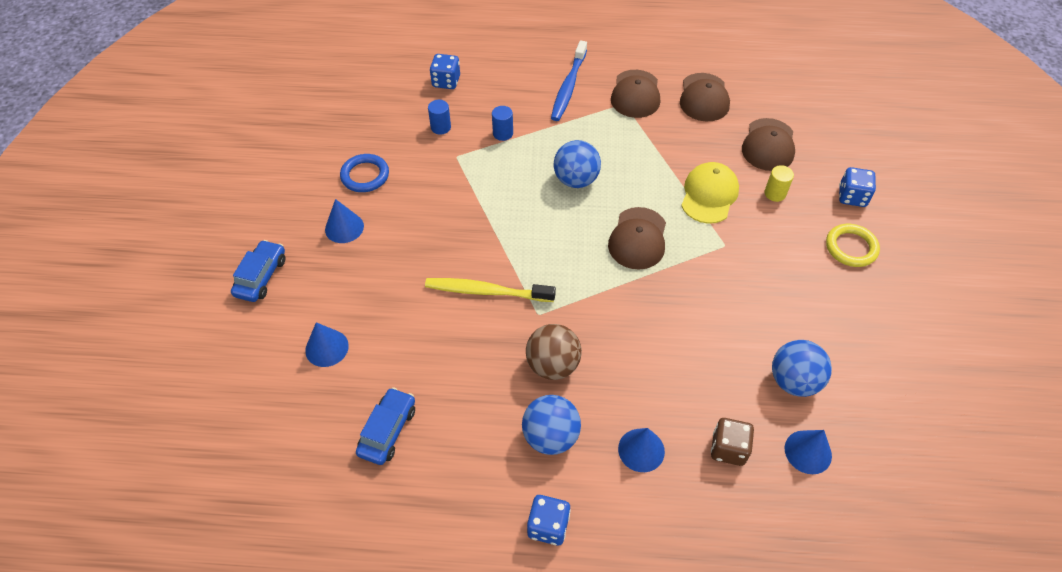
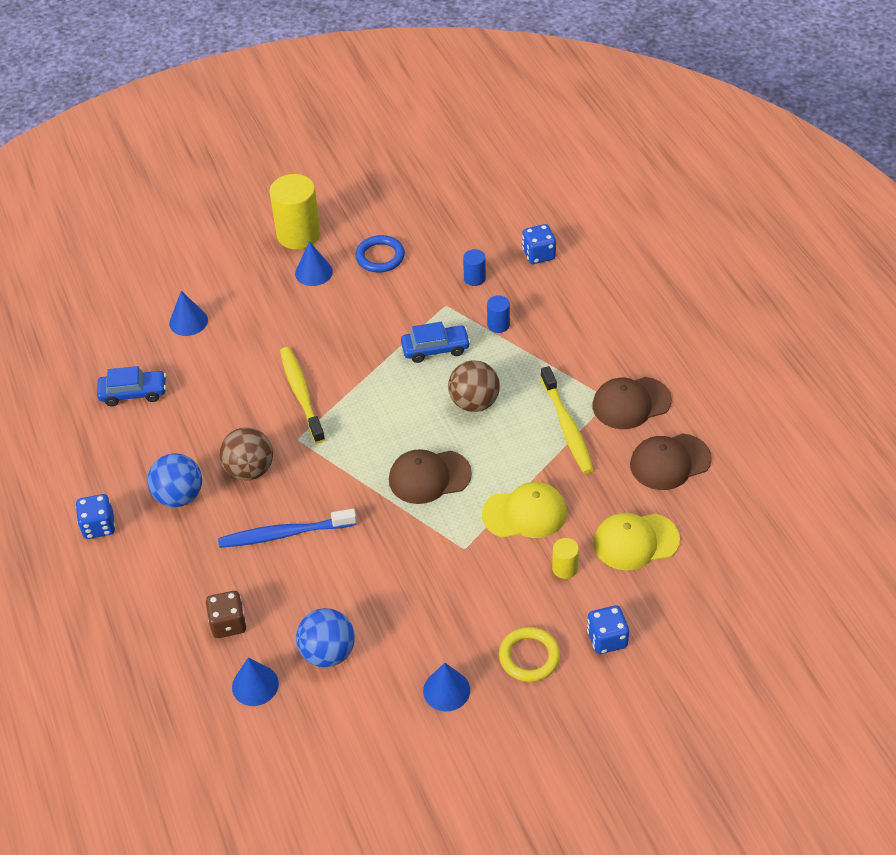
camera: 65 degrees right, 5 degrees down
blue car [231,240,285,302] -> blue car moved to [401,322,471,363]
blue toothbrush [551,40,587,121] -> blue toothbrush moved to [218,509,357,548]
blue ball [554,140,601,188] -> brown ball [448,360,500,412]
blue cone [618,428,665,472] -> blue cone moved to [423,663,470,711]
brown cap [742,118,795,171] -> yellow cap [593,513,680,571]
none -> yellow cylinder [269,174,321,250]
none -> yellow toothbrush [540,366,594,474]

